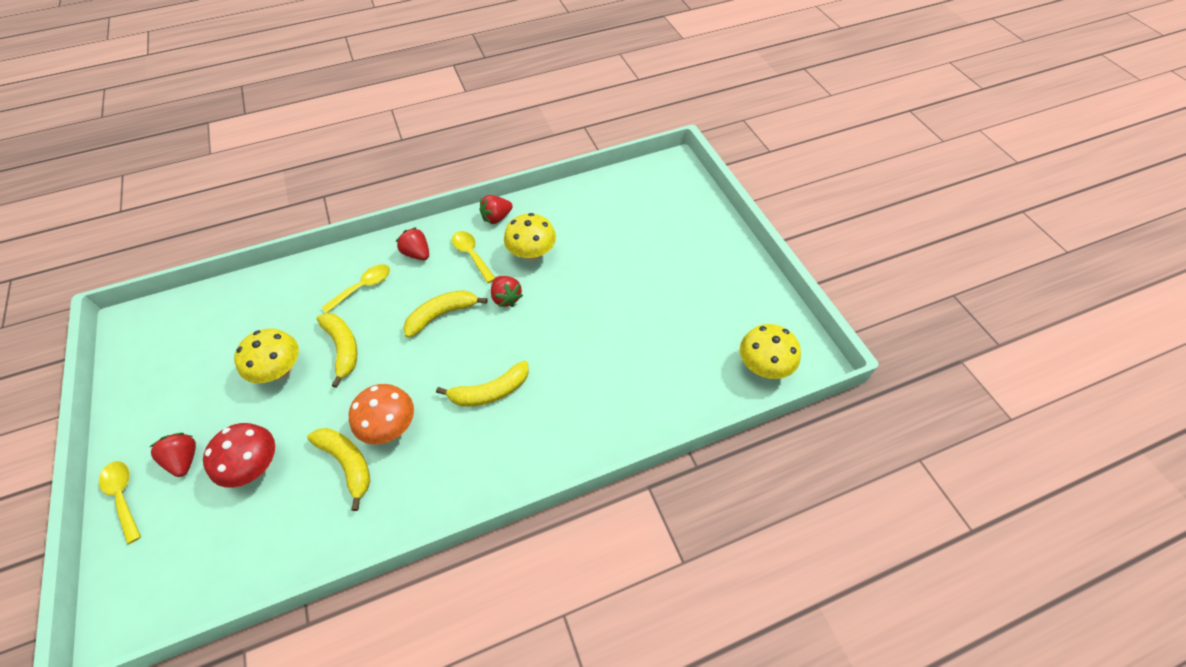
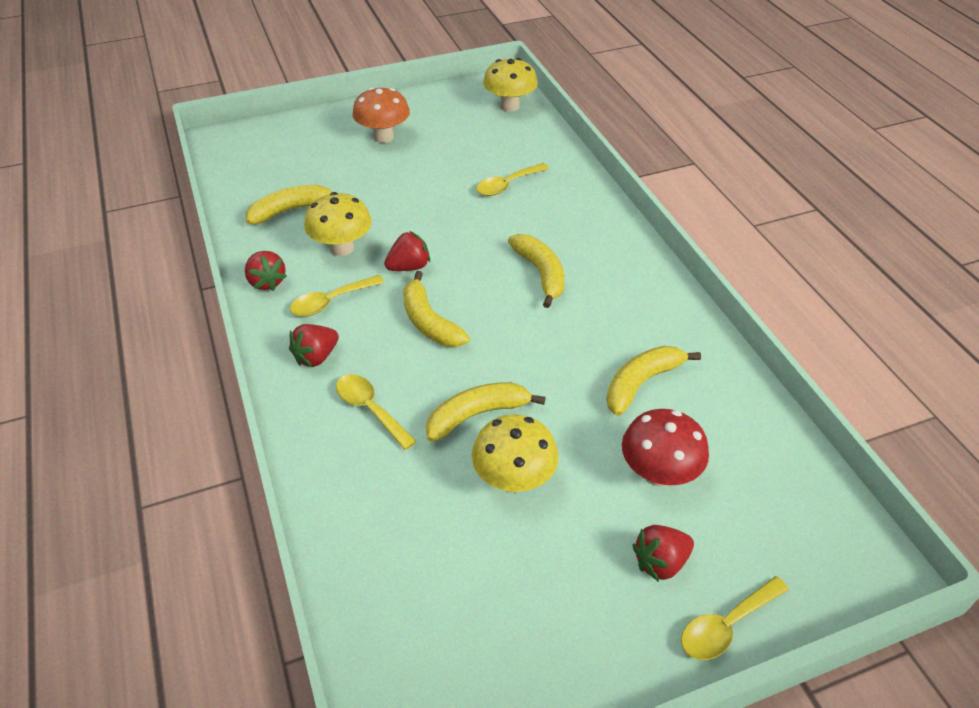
camera: 90 degrees left, 10 degrees down
orange mushroom [349,384,414,445] -> orange mushroom moved to [352,87,410,143]
none -> yellow banana [246,185,332,224]
none -> yellow spoon [476,163,549,196]

